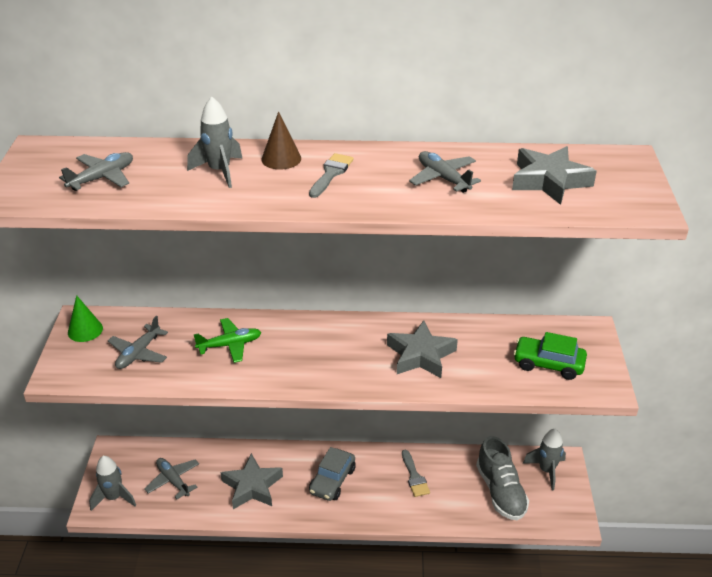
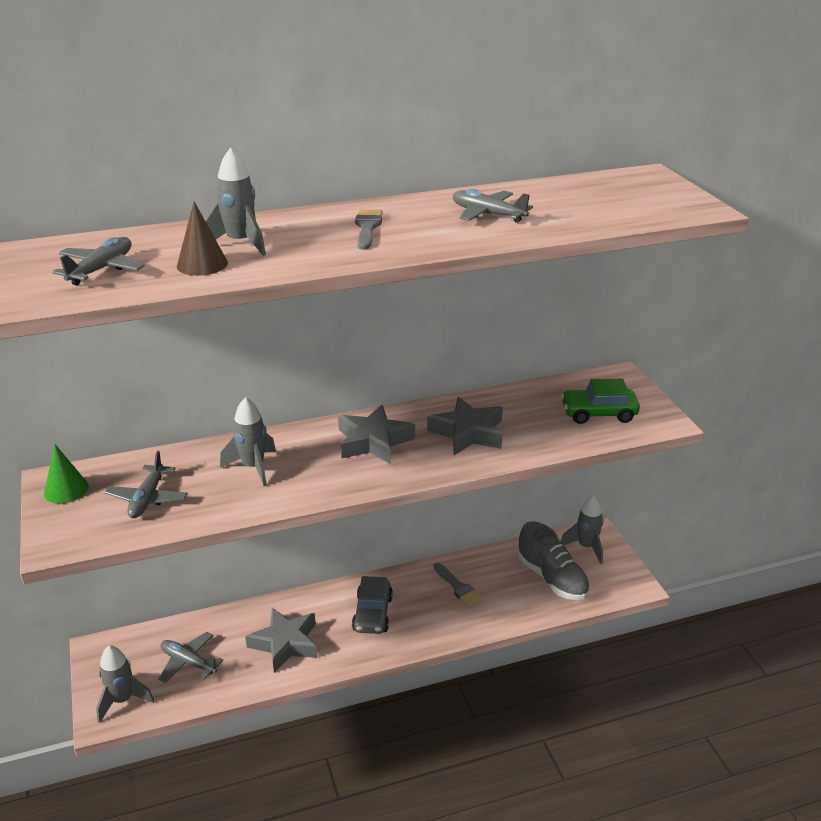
camera: 20 degrees left, 5 degrees down
green plane [193,318,261,363] -> grey rocket [220,397,276,486]
brown cone [261,111,301,170] -> brown cone moved to [177,202,228,276]
grey star [512,146,597,205] -> grey star moved to [338,405,415,464]

